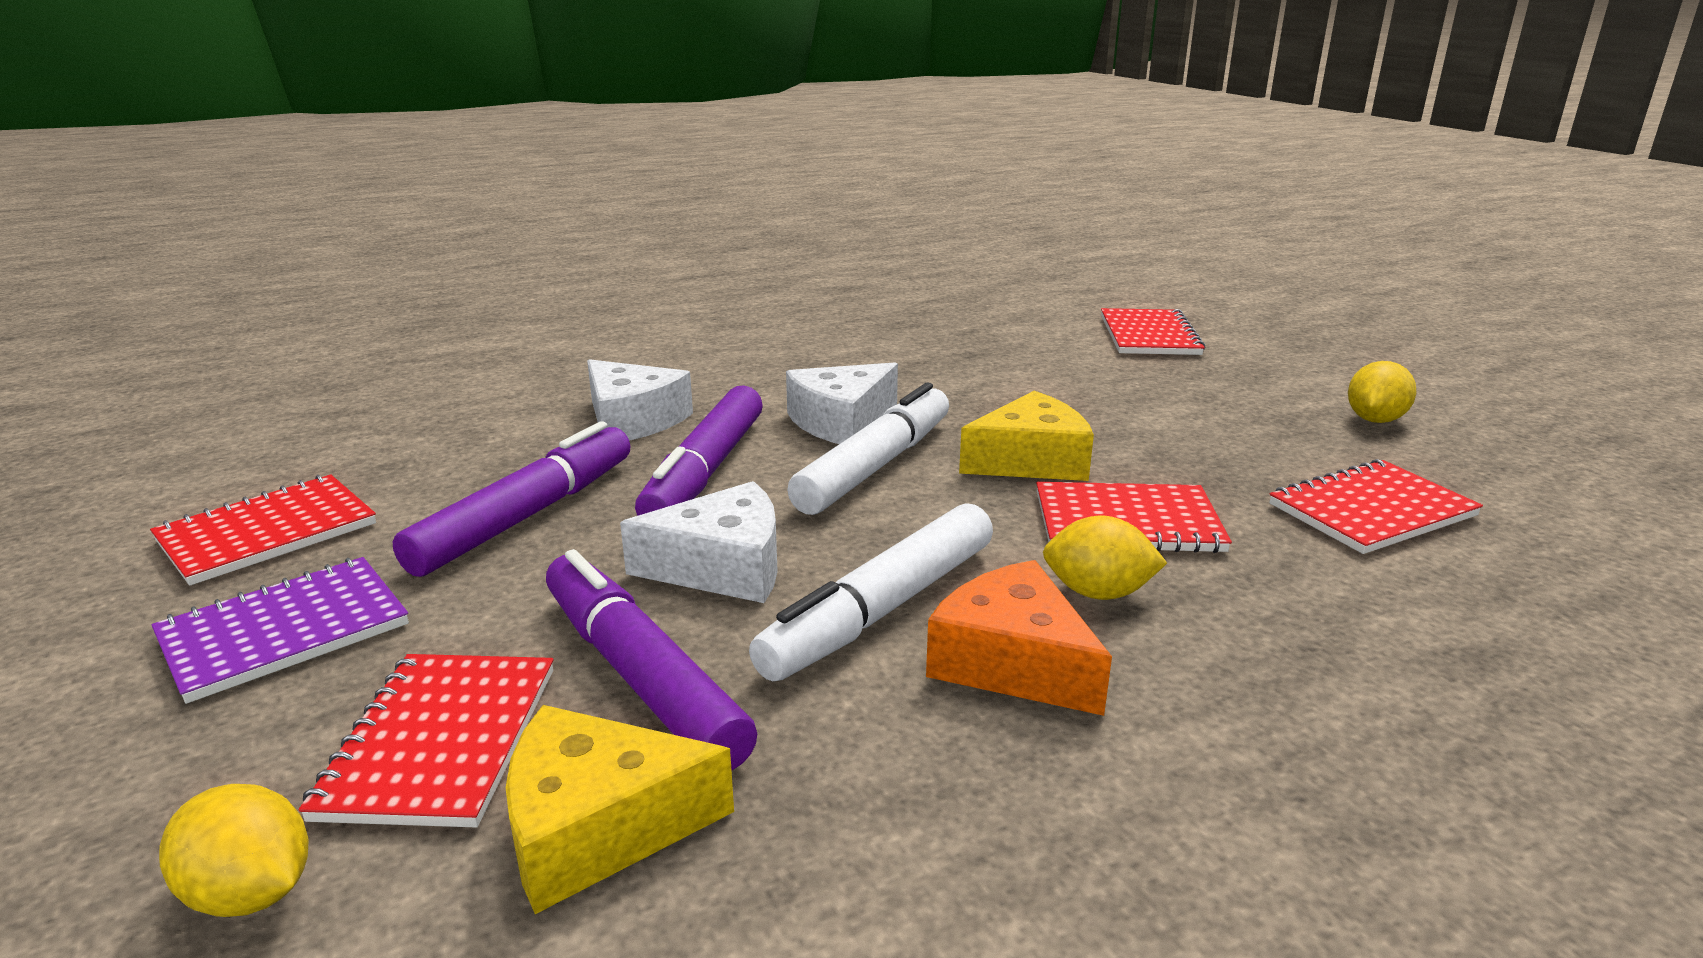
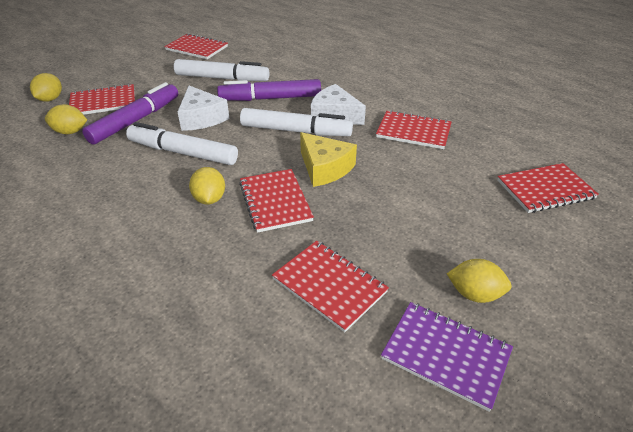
camera: 70 degrees right, 15 degrees up
purple notebook [152,557,409,704] -> purple notebook moved to [381,302,513,412]
purple marker [393,421,630,577] -> white marker [174,59,269,81]
yellow cheese [506,705,734,914] -> yellow lemon [45,104,87,134]
white cheese [587,359,693,441] -> none
orange cheese [926,560,1112,716] -> none
none -> red notebook [376,110,451,149]

